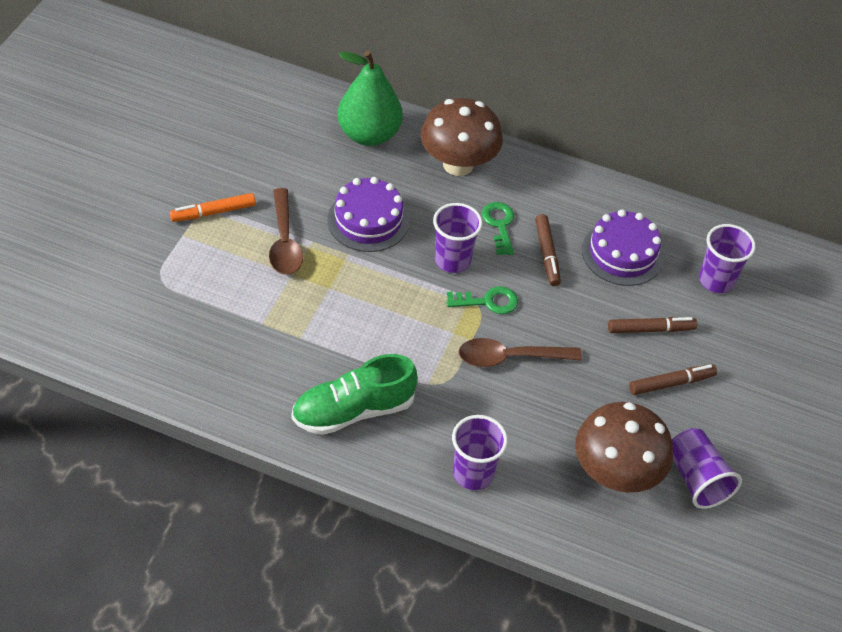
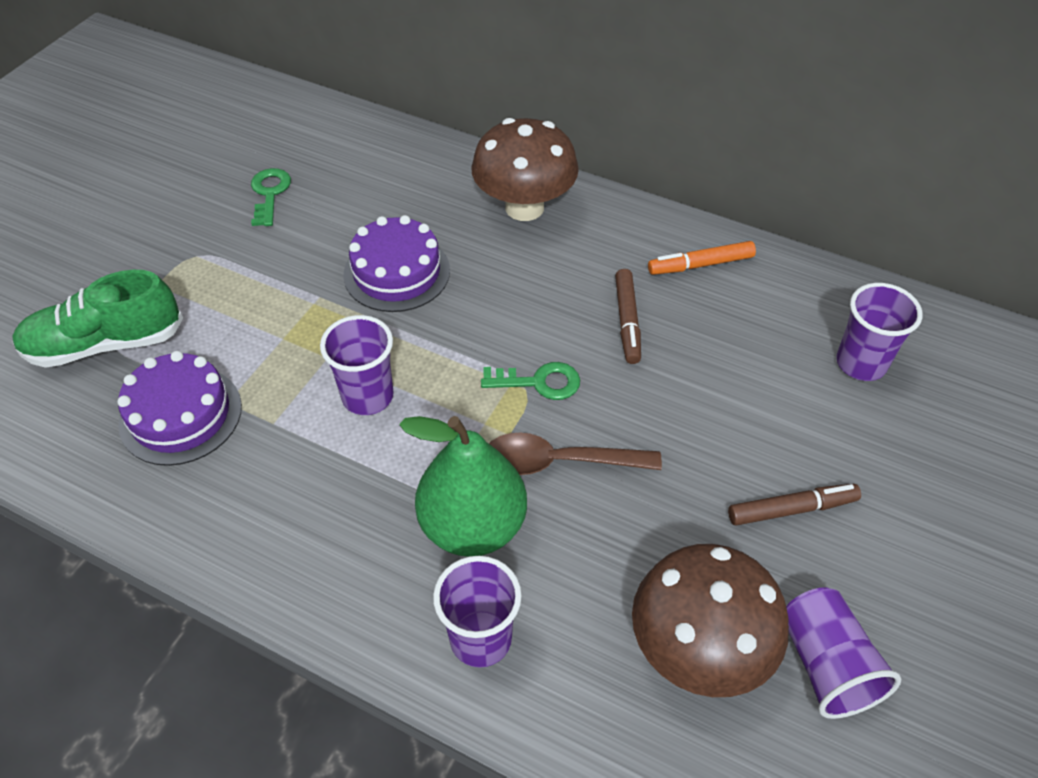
camera: 10 degrees right, 0 degrees up
orange marker [170,193,256,222] -> orange marker moved to [648,241,756,275]
brown spoon [269,188,303,275] -> none
green shoe [291,354,418,435] -> green shoe moved to [12,270,183,368]
green pear [338,51,403,146] -> green pear moved to [399,416,527,557]
purple cup [433,203,483,273] -> purple cup moved to [320,315,394,415]
green key [482,202,514,255] -> green key moved to [251,168,291,226]
purple cake [582,209,664,286] -> purple cake moved to [117,351,242,466]
brown marker [608,317,698,333] -> none

